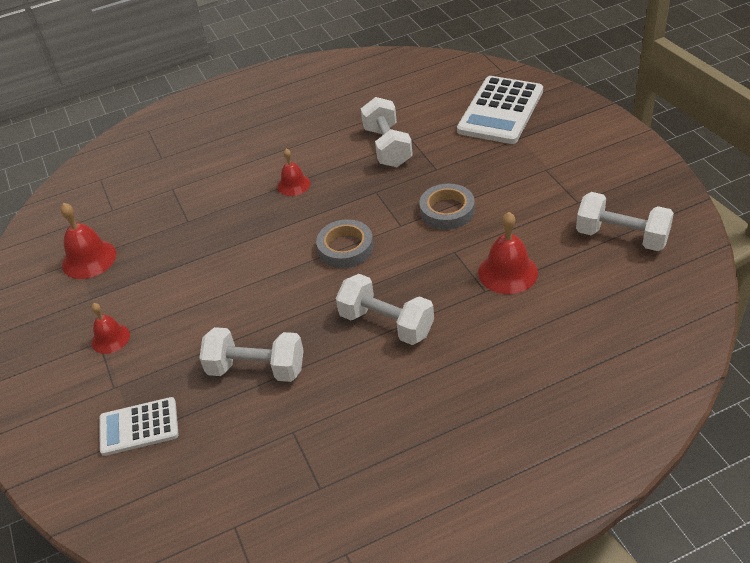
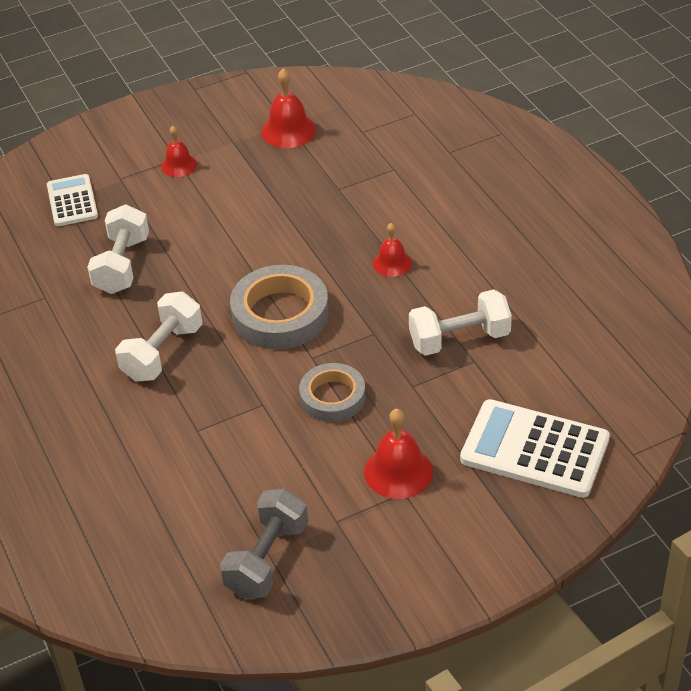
camera: 85 degrees right, 0 degrees up
grey tape [316,219,374,268] -> grey tape [230,265,329,349], size x1.56
red bell [478,212,538,294] -> red bell moved to [364,409,433,499]
white dumbbell [576,192,674,251] -> grey dumbbell [220,489,308,598]

